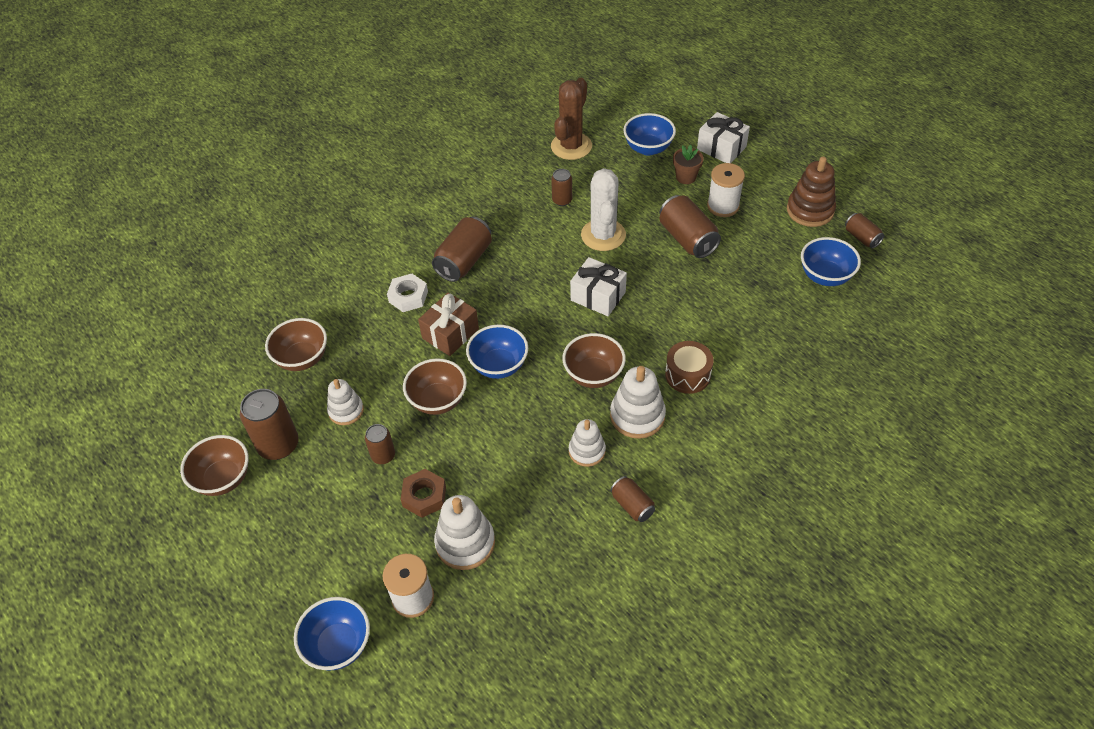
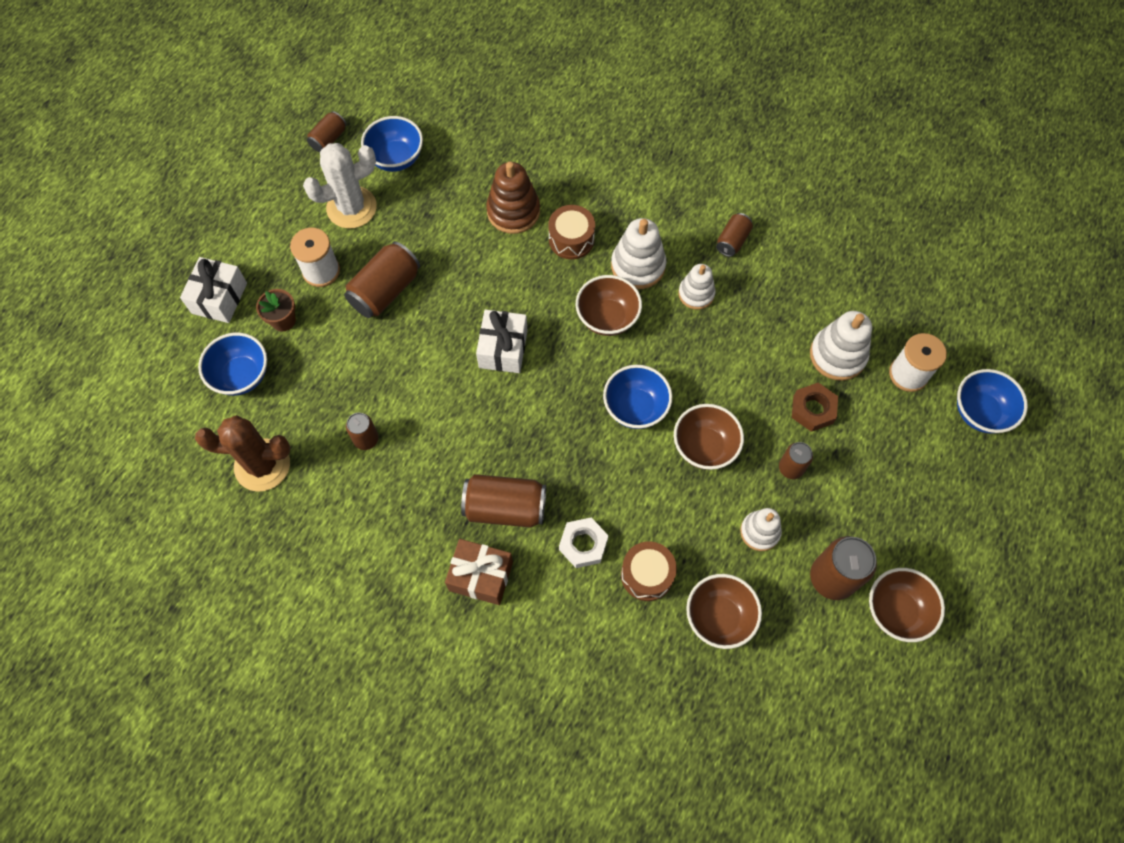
camera: 115 degrees left, 15 degrees up
brown gift [418,293,479,356] -> brown gift moved to [445,539,513,605]
white cactus [581,168,626,251] -> white cactus moved to [303,143,377,229]
brown stacking toy [787,157,836,227] -> brown stacking toy moved to [486,161,540,234]
none -> brown drum [621,541,677,601]

